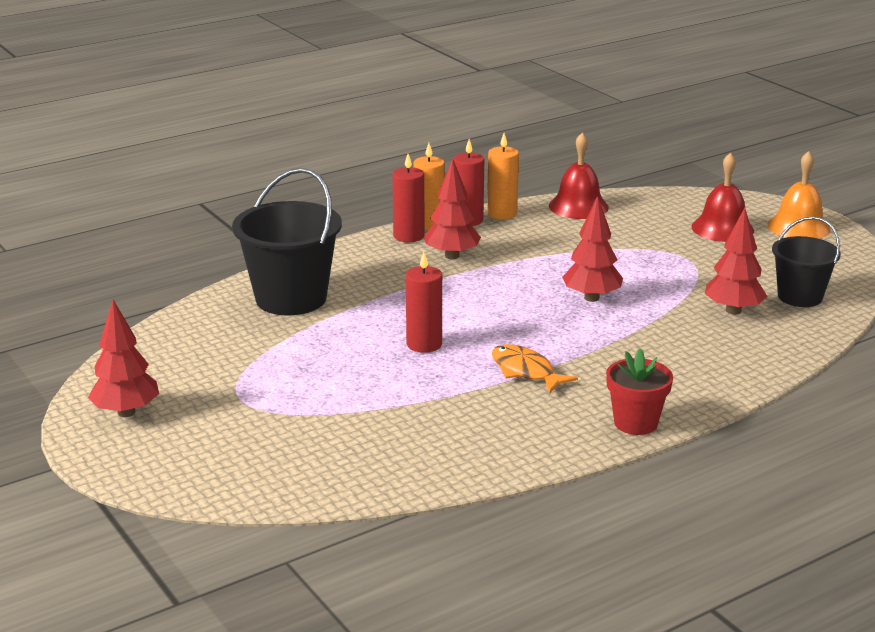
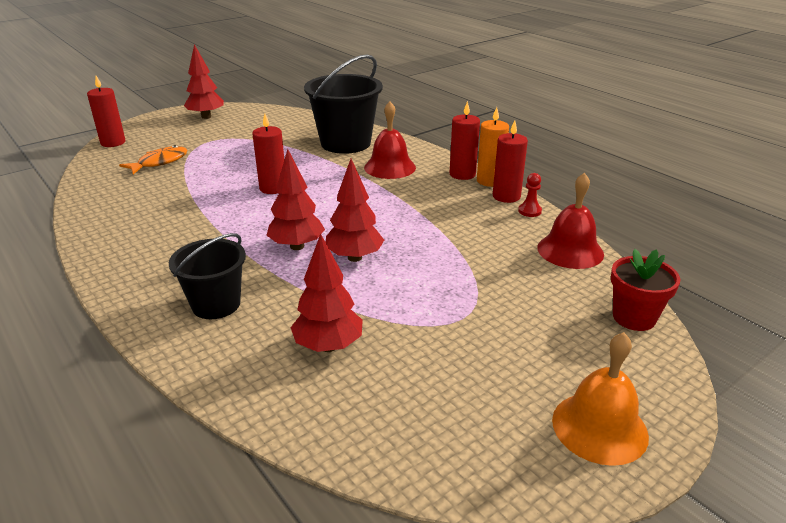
camera: 85 degrees right, 5 degrees up
red tree [424,158,481,259] -> red tree moved to [266,149,325,250]
orange candle [487,133,519,219] -> red pawn [518,173,542,217]
orange fish [492,344,578,393] -> orange fish moved to [119,145,188,175]
red flower pot [606,349,673,435] -> red flower pot moved to [611,249,681,331]
red bell [691,152,754,242] -> red bell moved to [364,101,416,179]
black bucket [772,216,841,307] -> black bucket moved to [169,233,246,319]
none -> red candle [87,76,125,147]

